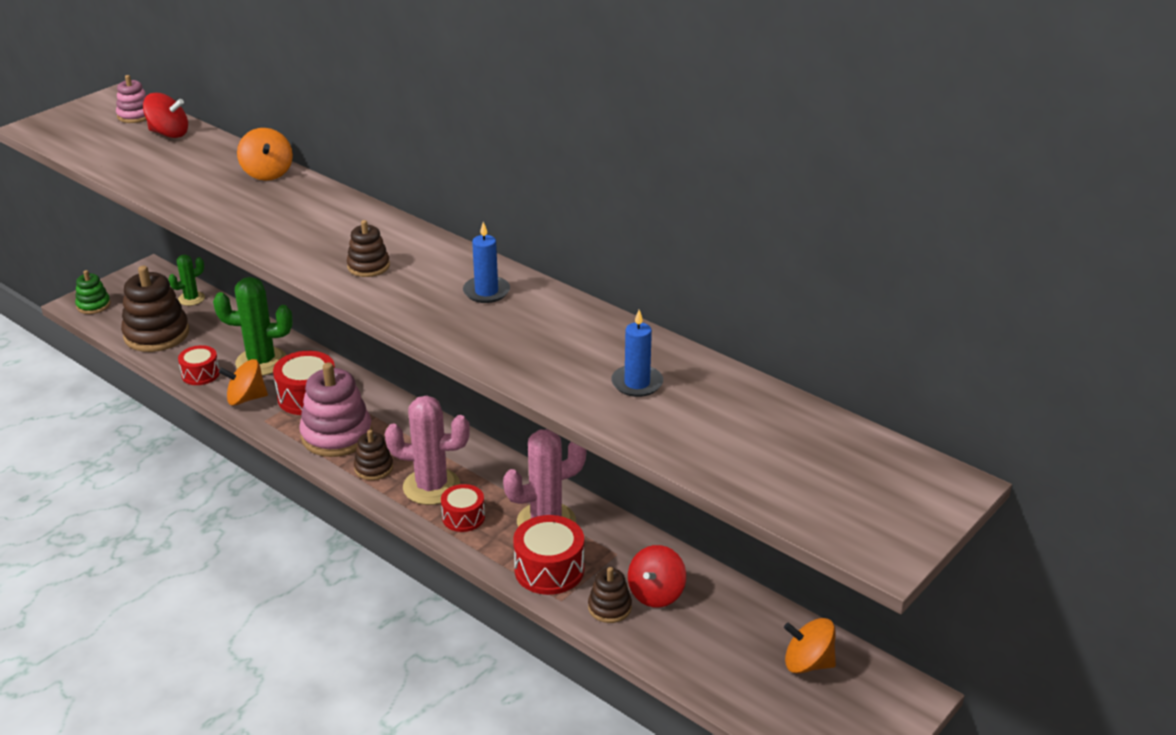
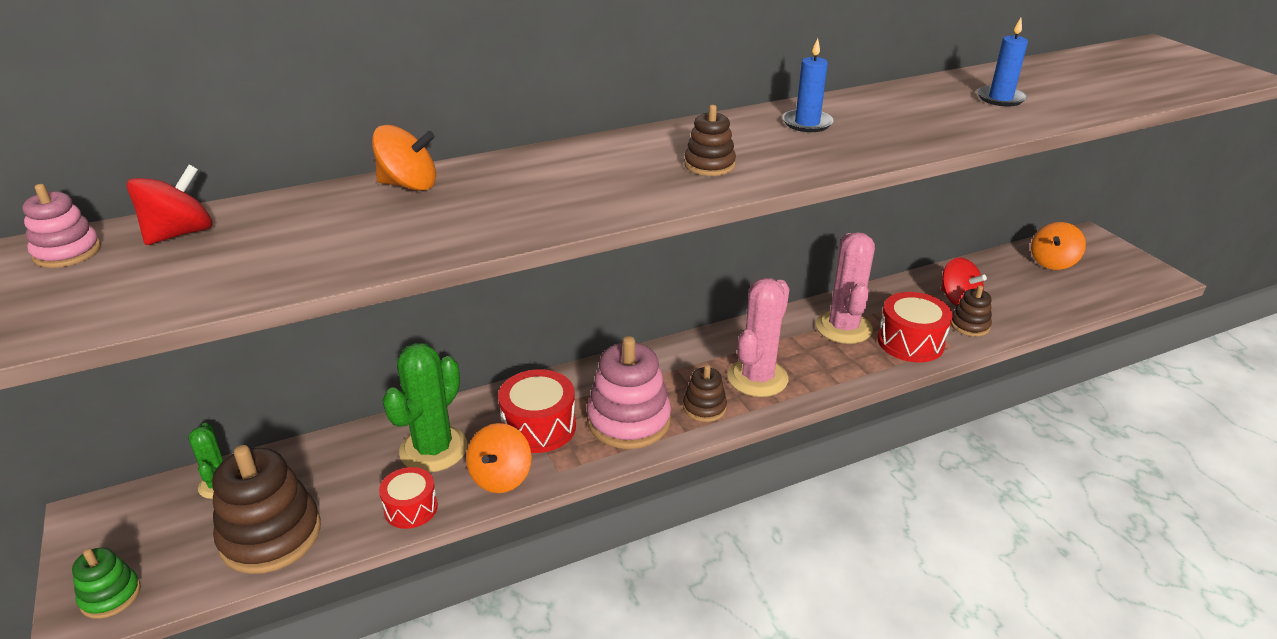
camera: 65 degrees left, 0 degrees up
red drum [441,484,485,532] -> none

